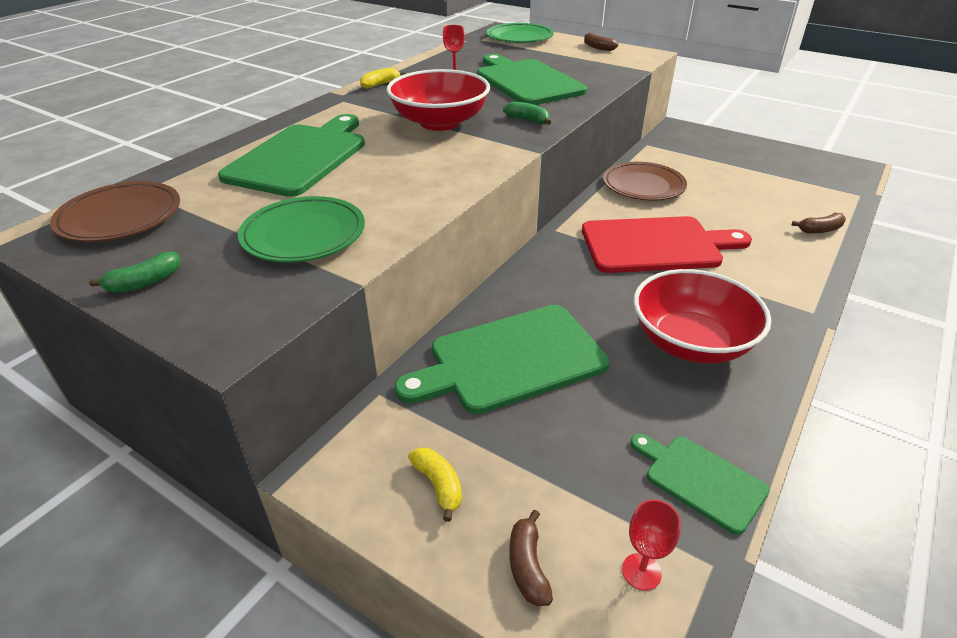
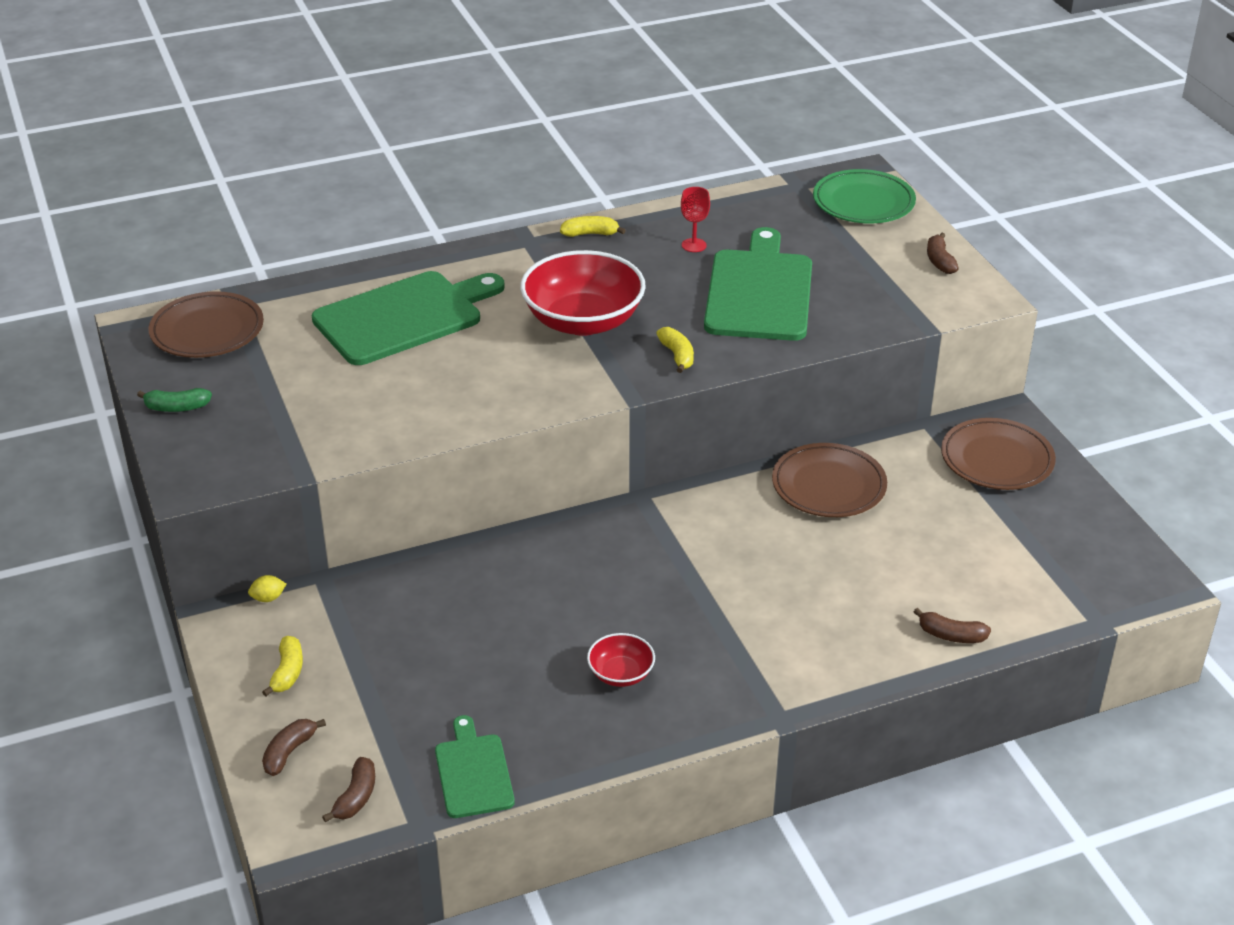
camera: 35 degrees right, 0 degrees up
green plate [238,196,365,262] -> none
green cutting board [395,305,609,414] -> none
green banana [503,102,551,125] -> yellow banana [656,327,694,373]
red cutting board [582,216,752,273] -> none
red goblet [622,500,681,591] -> brown banana [322,757,375,822]
red bowl [633,269,771,364] -> red bowl [587,633,655,687], size x0.48
none -> yellow lemon [248,575,286,602]
none -> brown plate [941,418,1056,490]

